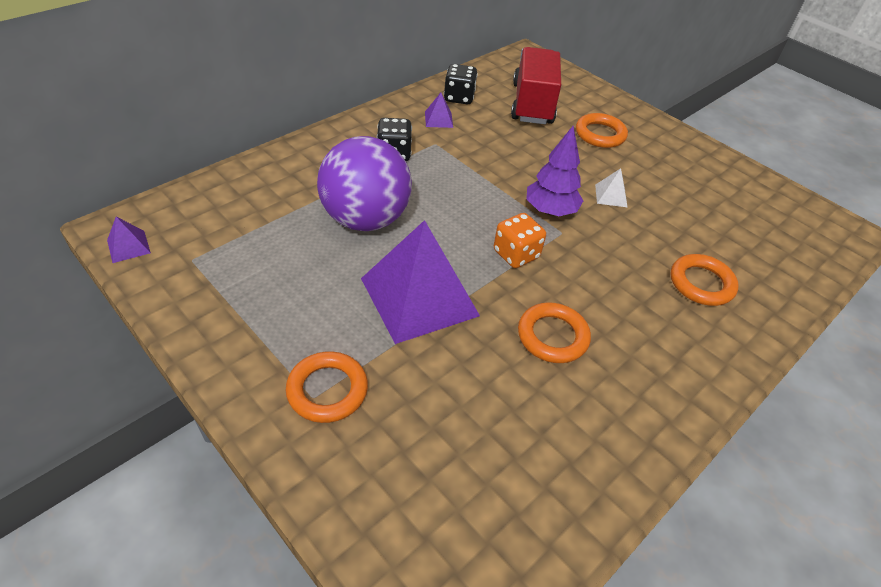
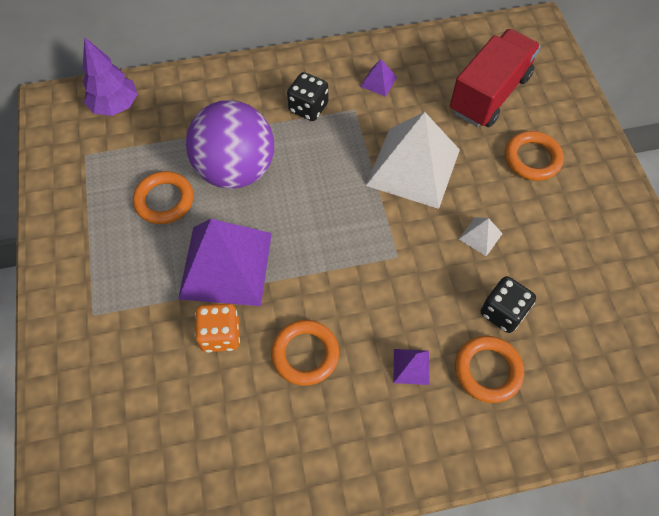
camera: 35 degrees right, 15 degrees up
purple pyramid [107,217,151,263] -> purple pyramid moved to [394,349,430,385]
orange ring [286,351,368,423] -> orange ring moved to [133,171,193,224]
black dice [444,64,478,104] -> black dice moved to [481,276,536,333]
orange dice [494,213,546,268] -> orange dice moved to [195,303,240,352]
purple tree [526,126,583,216] -> purple tree moved to [83,37,138,116]
none -> white pyramid [366,112,460,209]

